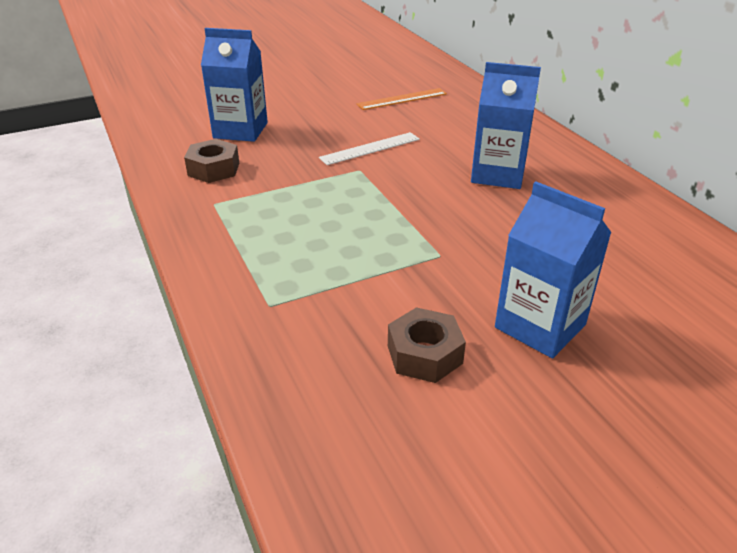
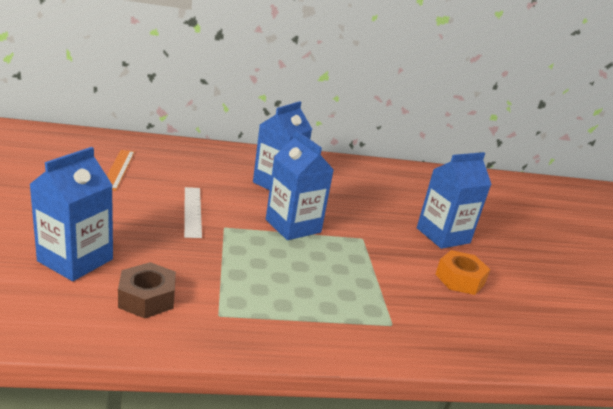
camera: 75 degrees left, 10 degrees down
brown nut [388,307,466,383] -> orange nut [435,250,490,295]
none -> blue carton [266,130,334,240]

